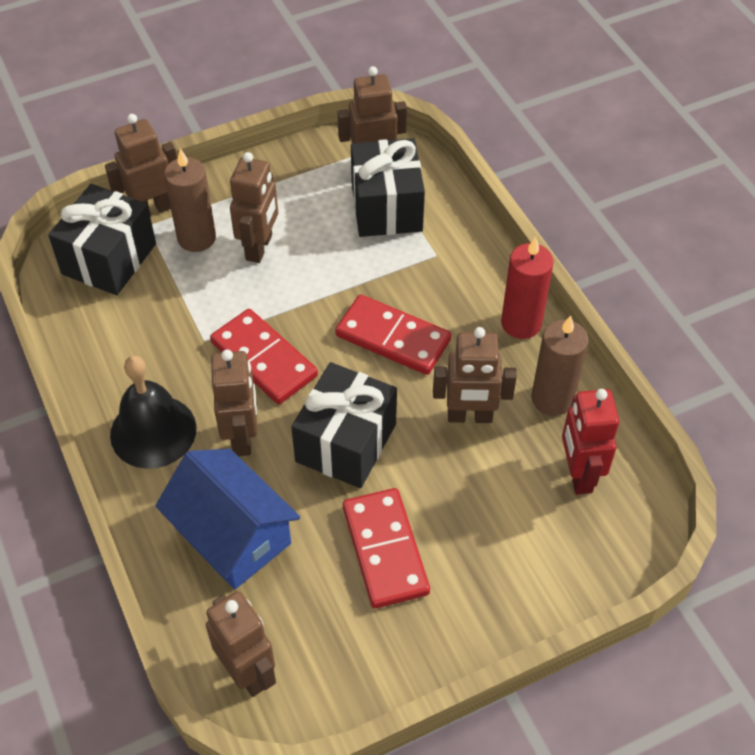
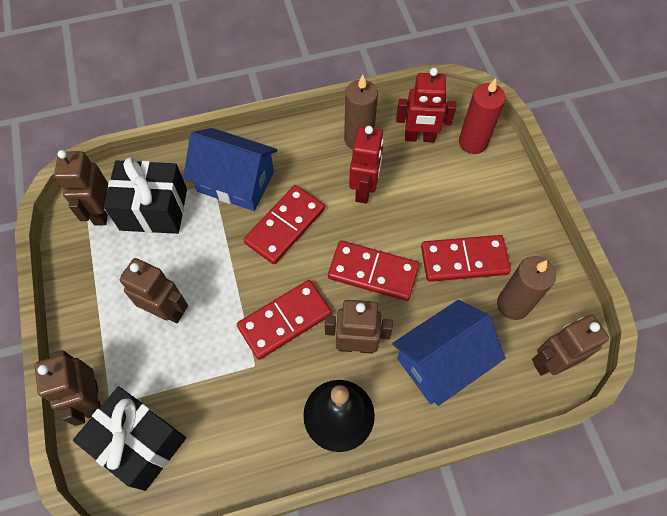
camera: 80 degrees left, 10 degrees up
brown candle [164,148,216,252] -> brown candle moved to [497,256,556,320]
black gift [291,362,397,488] -> red domino [328,241,419,301]
brown robot [433,327,517,423] -> red robot [349,126,384,204]
red candle [501,237,554,339] -> red candle moved to [459,78,506,154]
none -> blue house [183,128,278,211]

